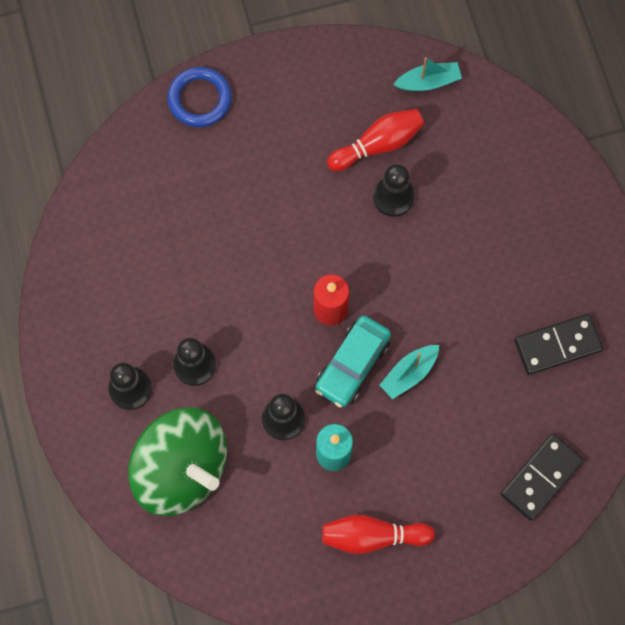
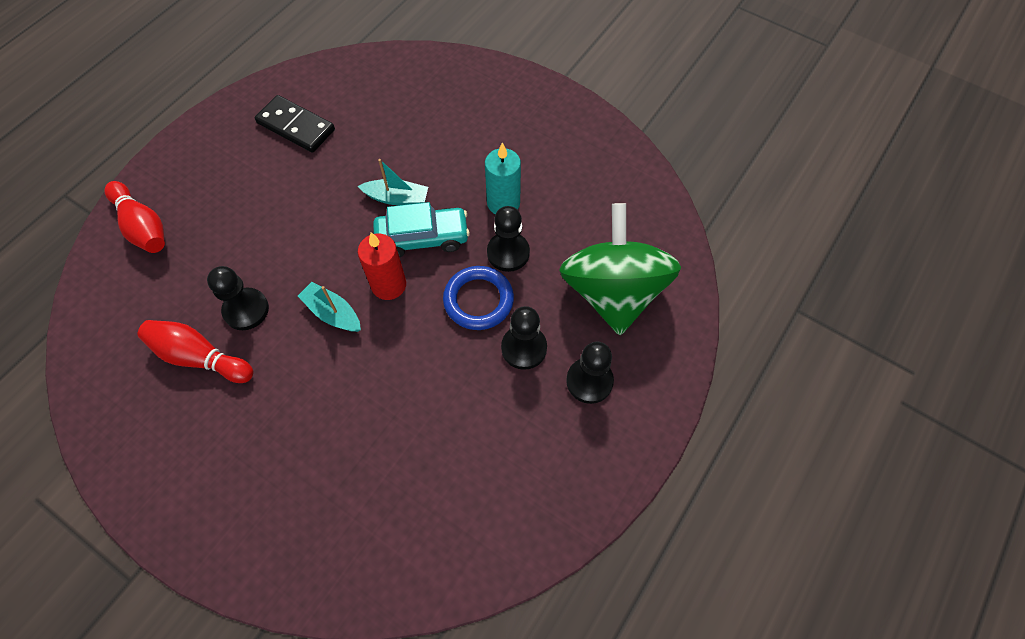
camera: 130 degrees left, 10 degrees down
blue ring [167,67,232,127] -> blue ring moved to [443,266,514,330]
red bowling pin [322,514,435,554] -> red bowling pin moved to [104,181,165,253]
turquoise boat [393,57,462,91] -> turquoise boat moved to [298,282,361,332]
black domino [500,433,583,521] -> none

